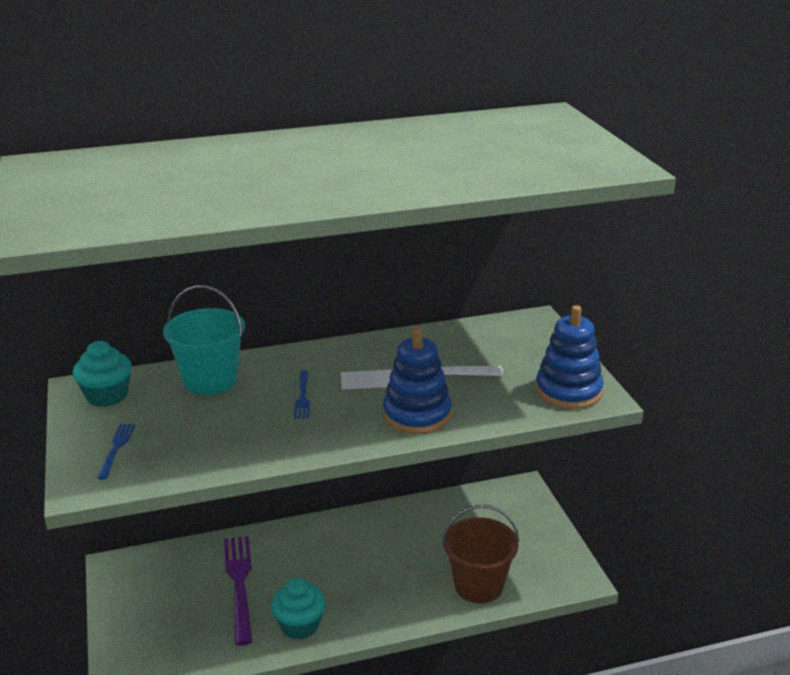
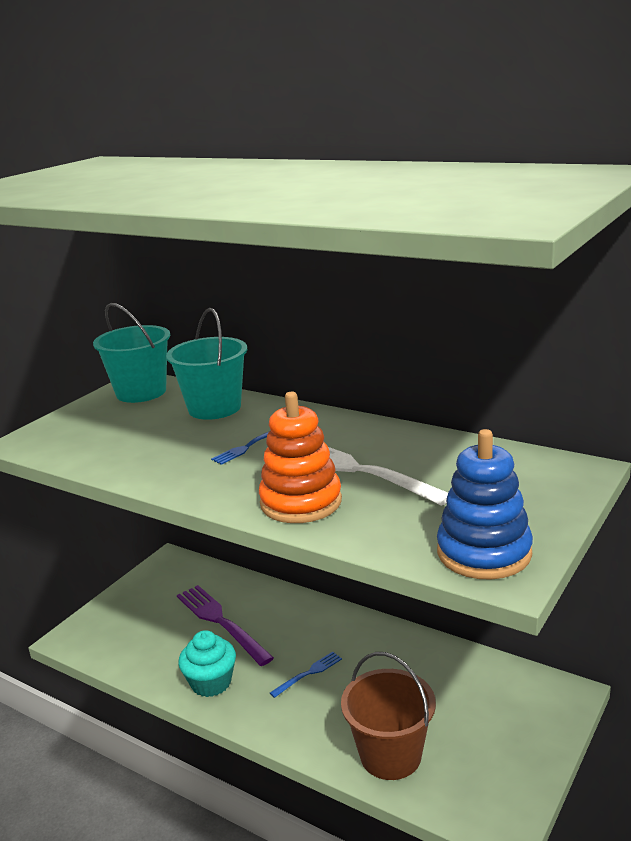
camera: 50 degrees right, 5 degrees down
turquoise cupcake [73,341,132,407] -> turquoise bucket [93,303,170,403]
blue fork [97,424,135,479] -> blue fork moved to [270,652,342,698]
purple fork [224,536,252,645] -> purple fork turned 75 degrees counterclockwise [177,585,274,666]
blue stacking toy [383,327,452,434] -> orange stacking toy [259,392,342,523]

